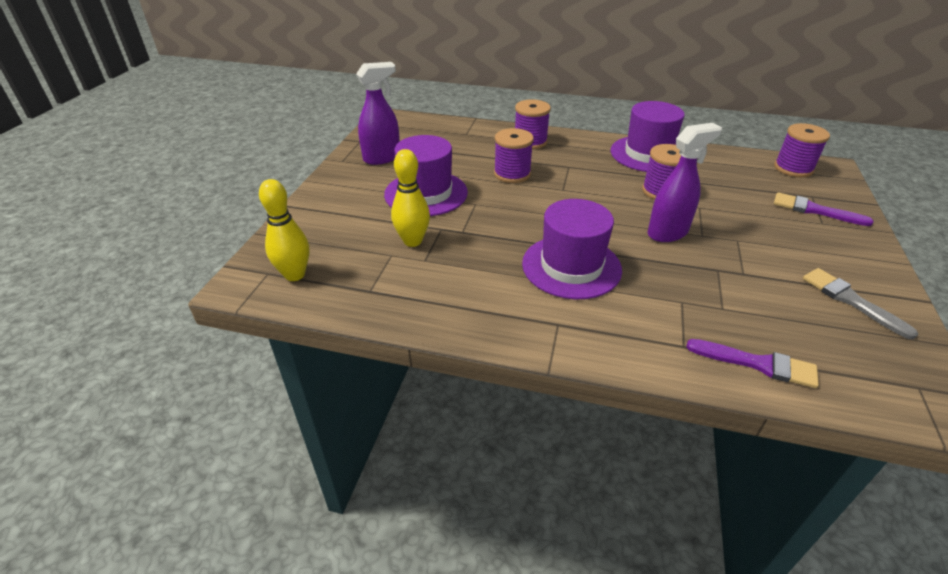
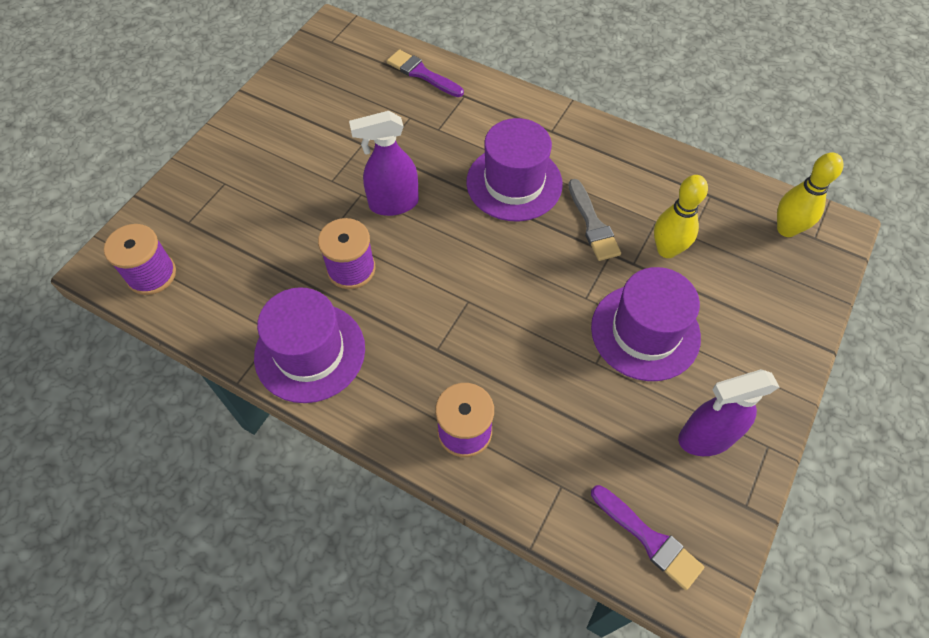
camera: 165 degrees left, 20 degrees up
purple spool [494,128,534,183] -> none
purple brush [774,192,873,226] -> purple brush moved to [591,485,704,590]
grey brush [803,268,918,339] -> grey brush moved to [568,179,621,261]

